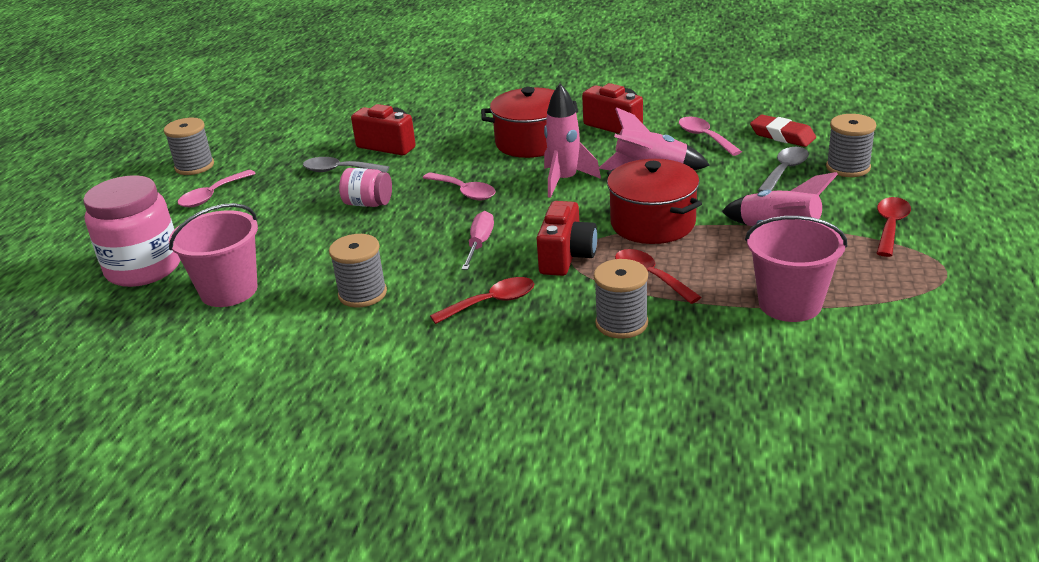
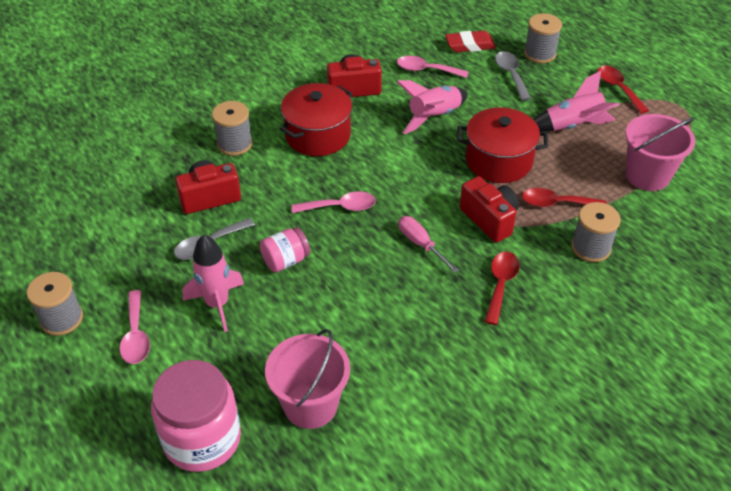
camera: 50 degrees left, 15 degrees up
grey spool [329,234,387,308] -> grey spool moved to [212,101,253,156]
pink rocket [544,84,601,198] -> pink rocket moved to [182,234,244,332]

